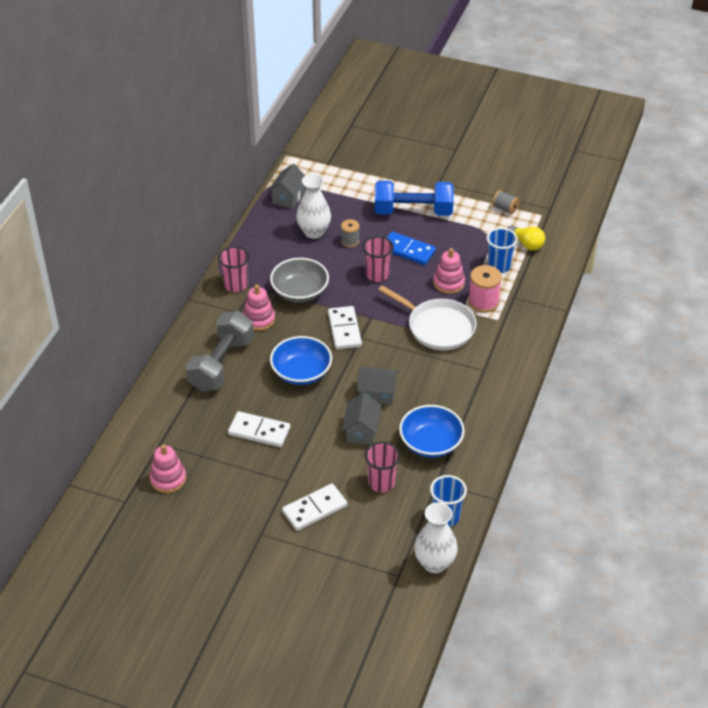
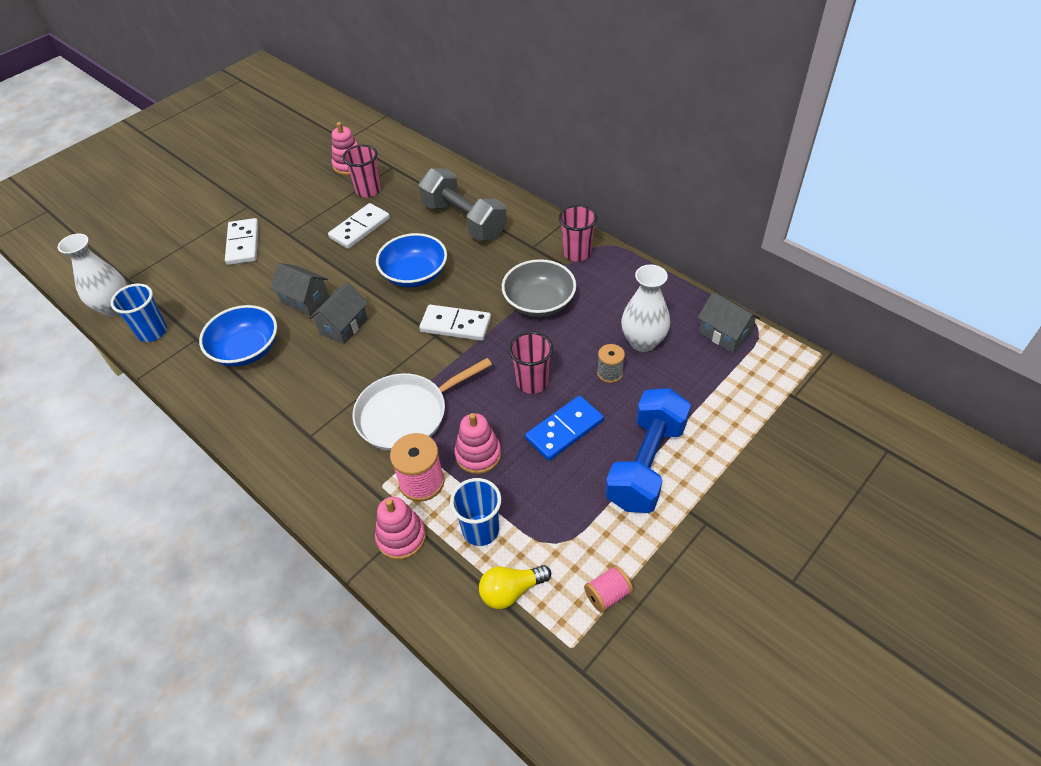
camera: 115 degrees right, 5 degrees up
pink stacking toy [243,285,275,331] -> pink stacking toy moved to [375,497,426,560]
pink cup [364,442,400,493] -> pink cup moved to [343,145,381,198]
grey spool [492,190,519,214] -> pink spool [584,565,633,613]

